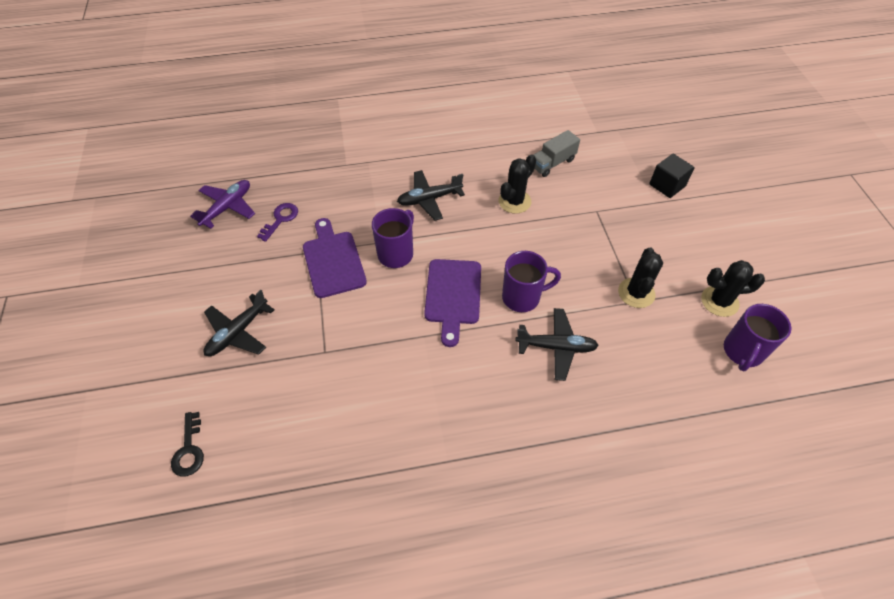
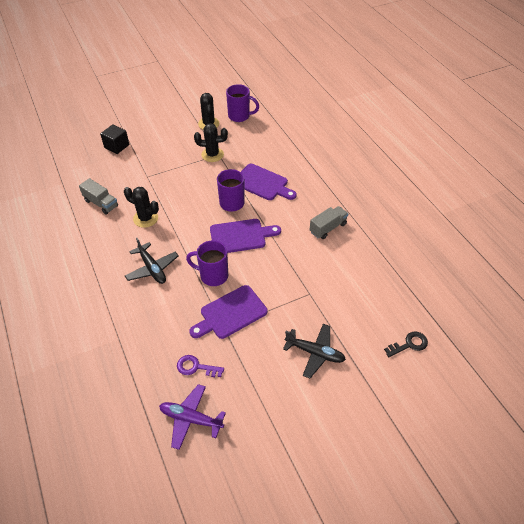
camera: 105 degrees left, 5 degrees down
black plane [516,308,599,381] -> purple cutting board [241,164,297,200]
none -> grey truck [309,206,348,239]

